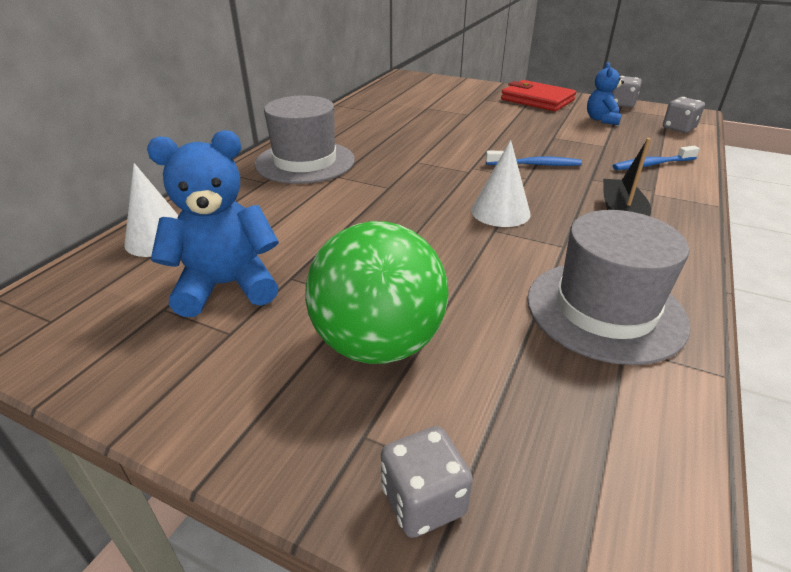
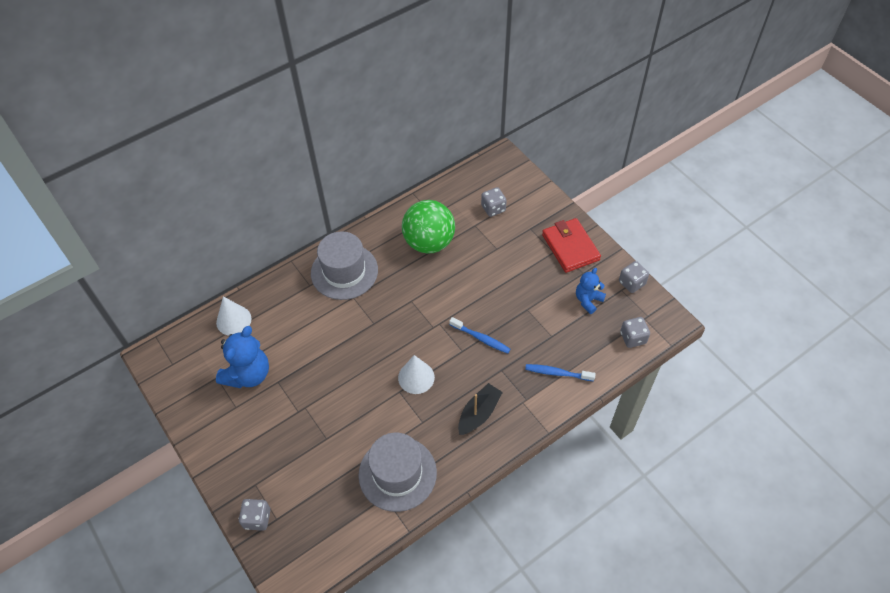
camera: 30 degrees right, 20 degrees up
blue teddy bear [147,130,279,317] -> blue teddy bear turned 105 degrees clockwise [216,326,269,388]
green ball [305,221,448,364] -> green ball moved to [402,200,455,254]
none -> grey dice [481,187,507,217]

